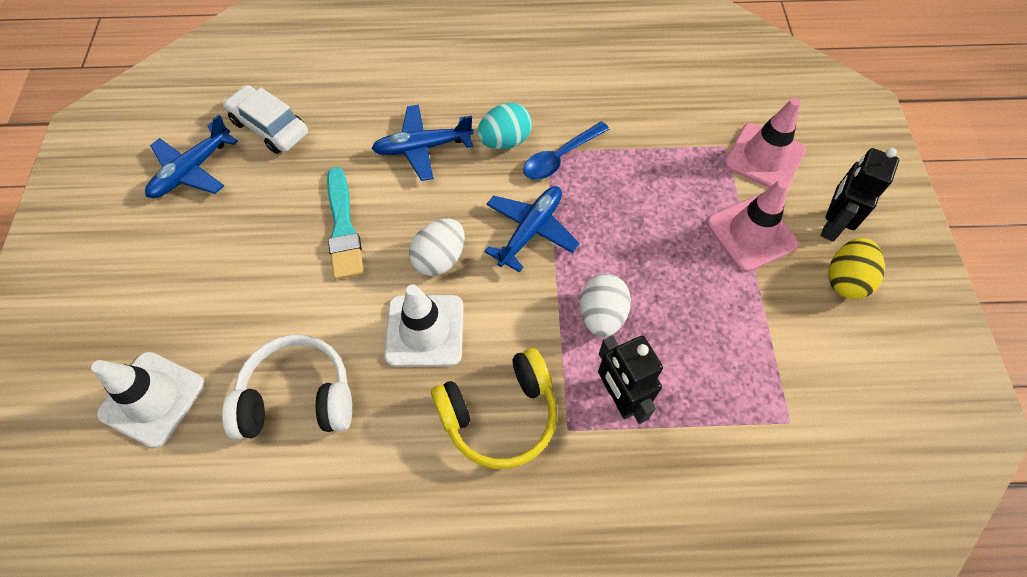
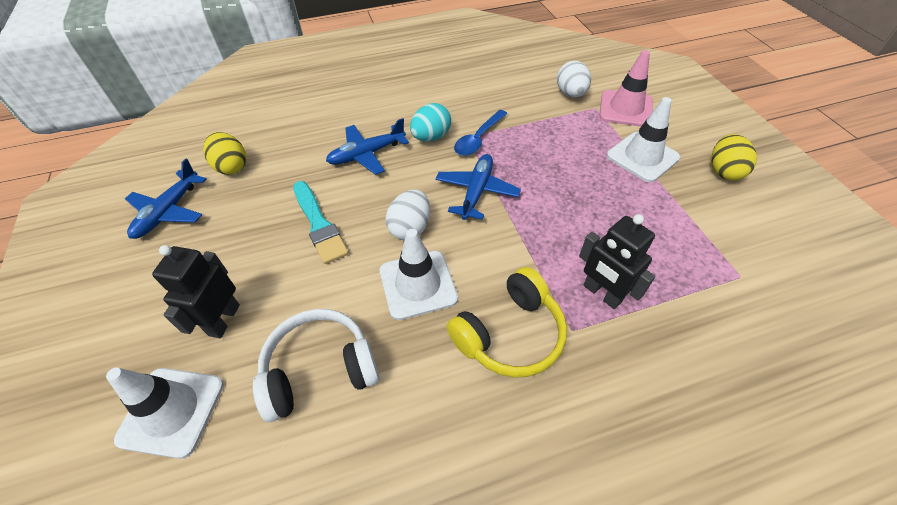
camera: 15 degrees left, 10 degrees down
white car [223,85,308,154] -> yellow egg [203,132,246,175]
white egg [580,274,631,337] -> white egg moved to [557,61,591,98]
pink traffic cone [707,179,799,272] -> white traffic cone [607,97,680,182]
black robot [821,148,899,241] -> black robot moved to [152,245,240,338]

